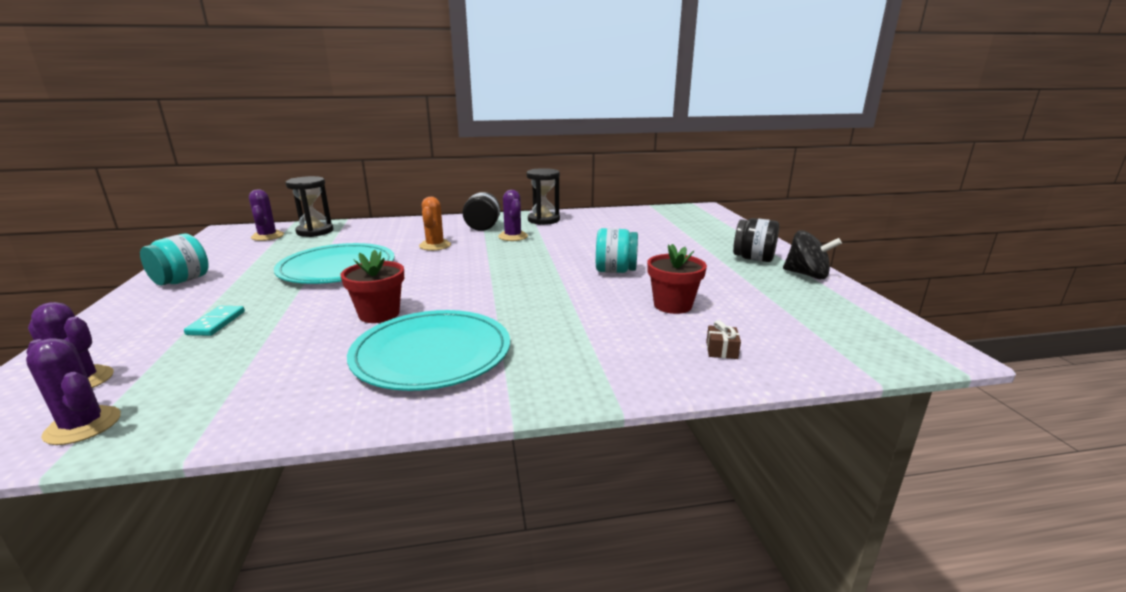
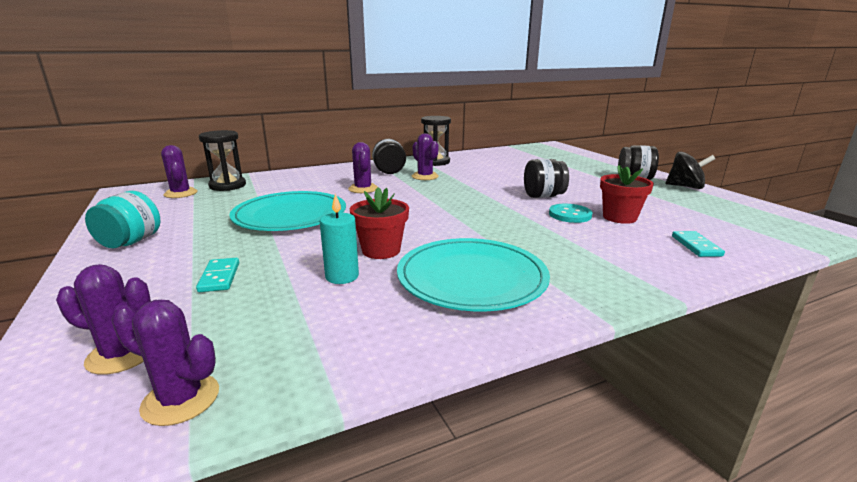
camera: 15 degrees left, 0 degrees up
orange cactus [419,197,451,251] -> purple cactus [348,142,378,193]
turquoise jar [596,228,638,273] -> black jar [524,159,569,198]
brown gift [706,320,741,359] -> turquoise domino [672,231,725,257]
none -> turquoise candle [320,194,359,284]
none -> turquoise button [549,204,593,223]

